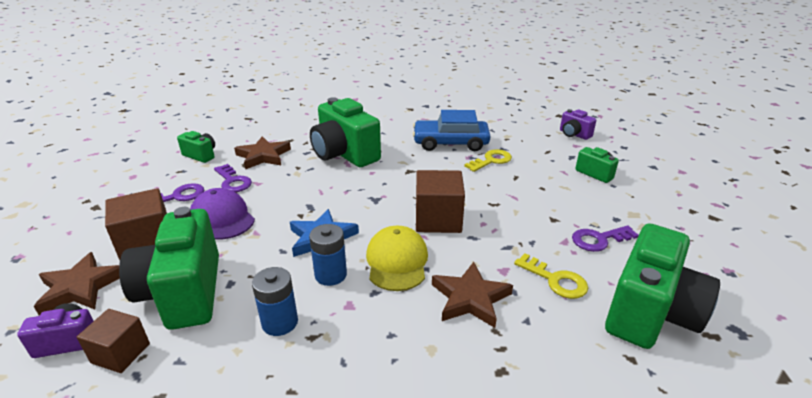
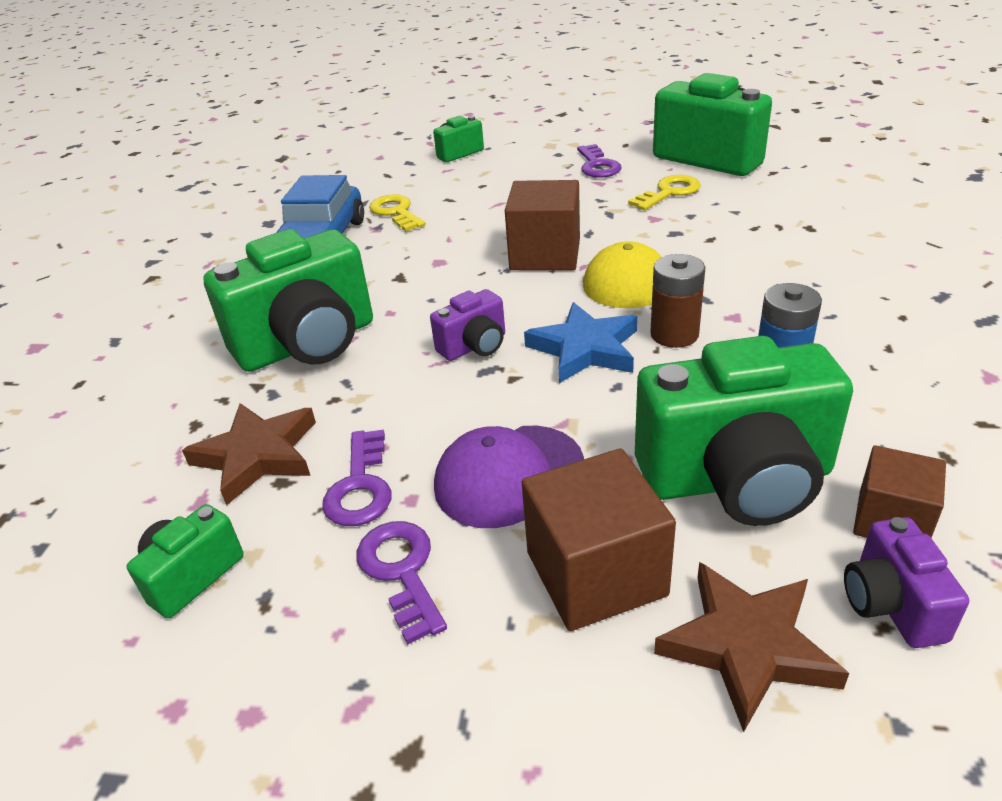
camera: 80 degrees left, 5 degrees up
purple key [214,164,252,192] -> purple key turned 120 degrees clockwise [322,430,392,526]
blue battery [309,224,347,286] -> brown battery [650,254,706,348]
brown star [432,262,513,328] -> none
purple camera [560,109,597,140] -> purple camera moved to [430,289,505,361]

